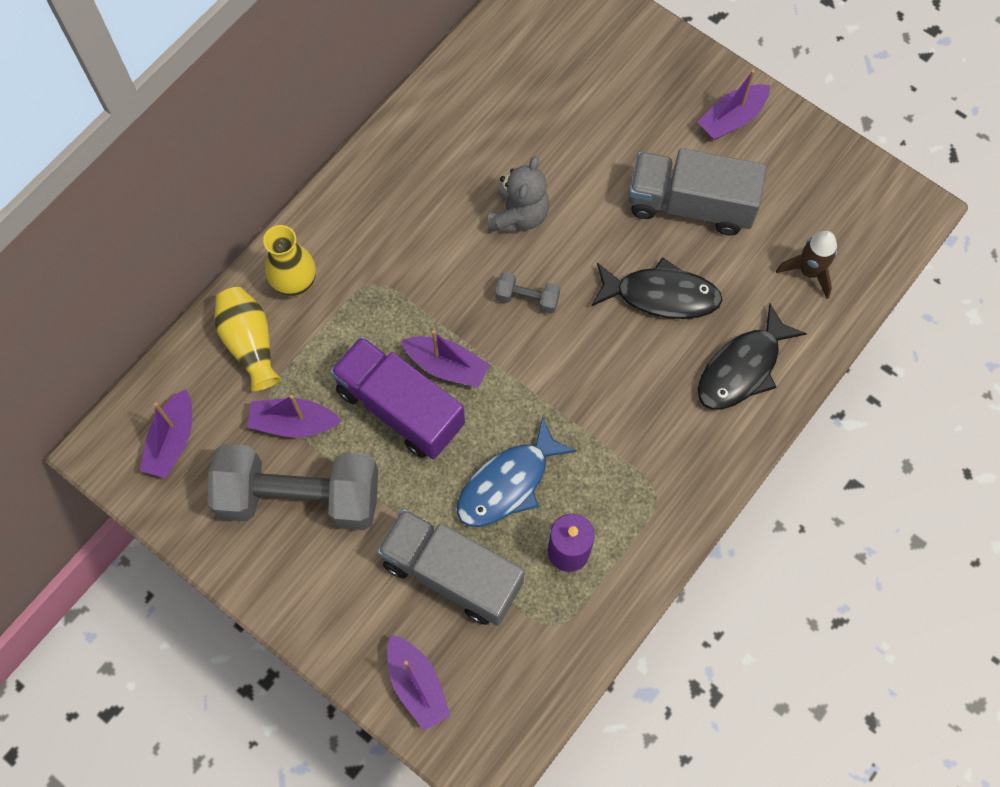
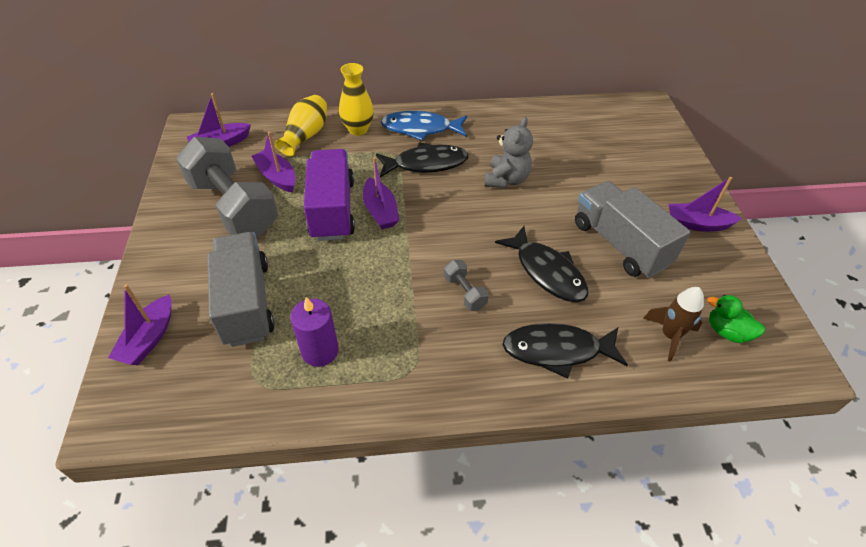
camera: 45 degrees right, 20 degrees down
blue fish [457,416,577,527] -> blue fish moved to [381,111,467,141]
grey teddy bear [488,156,550,232] -> grey teddy bear turned 45 degrees counterclockwise [484,117,533,188]
grey dumbbell [496,272,560,314] -> grey dumbbell moved to [444,260,489,311]
none -> black fish [376,142,469,177]
none -> green duck [708,295,765,343]

